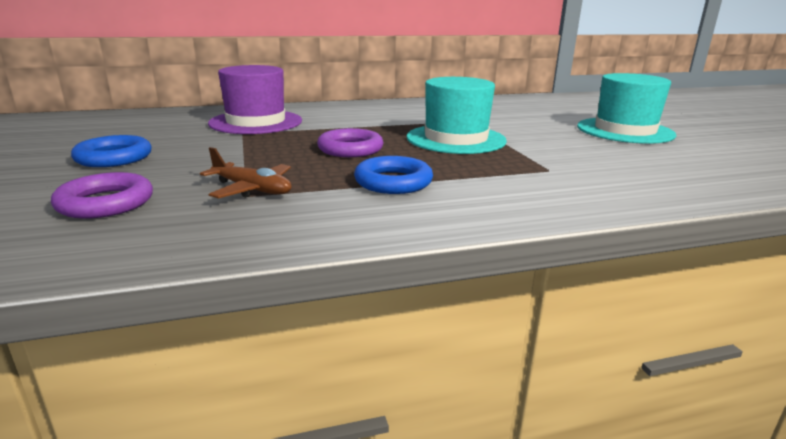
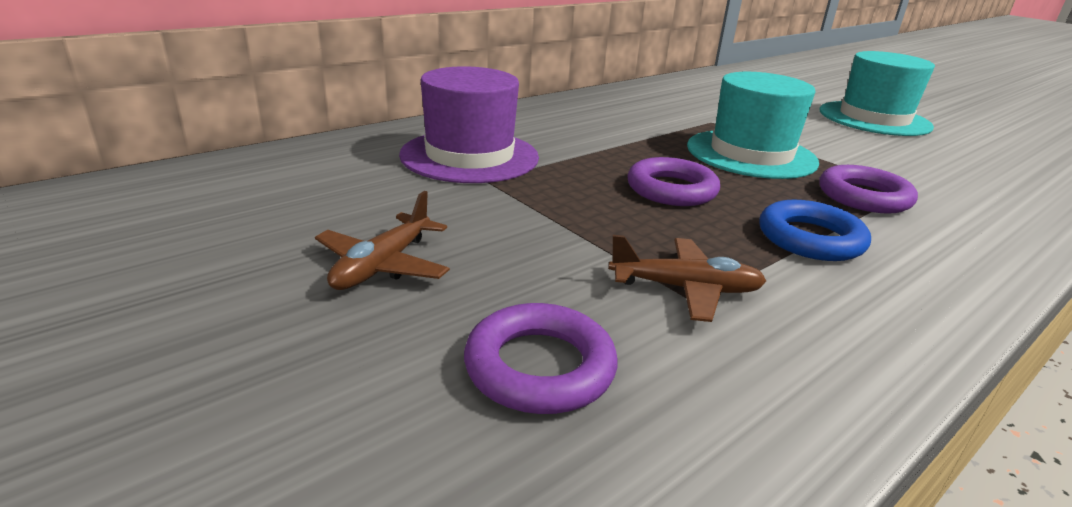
camera: 25 degrees left, 5 degrees up
blue ring [71,135,152,167] -> brown plane [315,191,450,290]
none -> purple ring [820,165,918,214]

